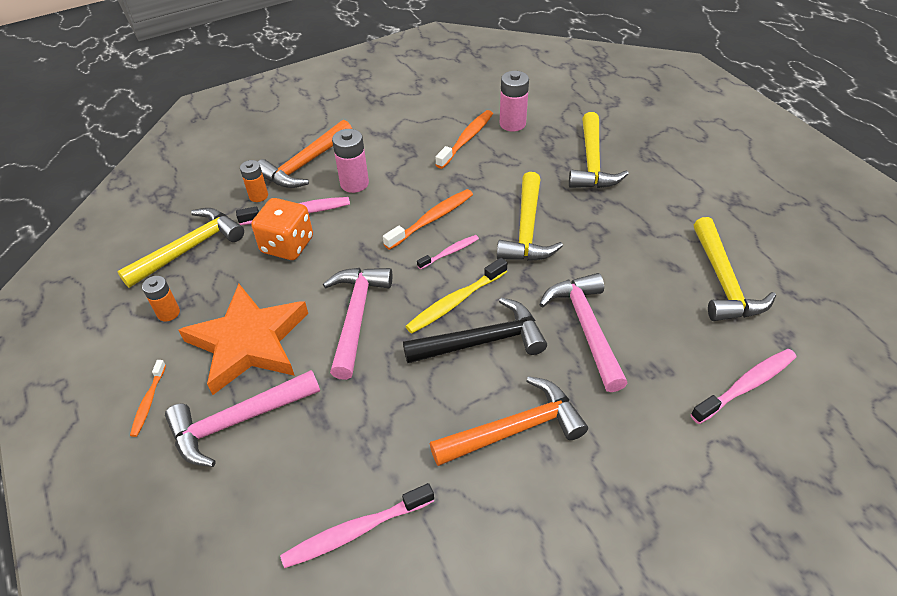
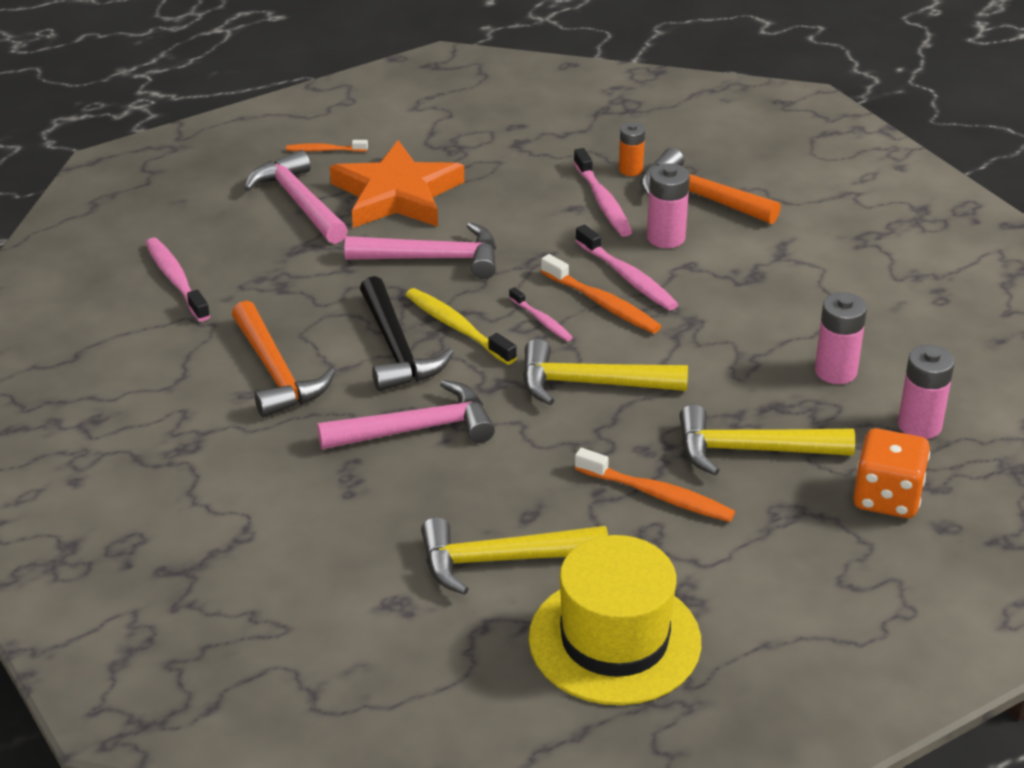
camera: 85 degrees right, 10 degrees down
yellow hammer [117,208,244,288] -> none
orange battery [142,276,180,322] -> none
orange dice [251,198,313,260] -> orange dice moved to [853,428,930,518]
orange toothbrush [436,110,493,169] -> orange toothbrush moved to [575,448,735,522]
pink toothbrush [691,349,796,424] -> pink toothbrush moved to [575,225,678,311]
none -> yellow hat [529,535,701,705]
none -> pink battery [898,345,955,439]

